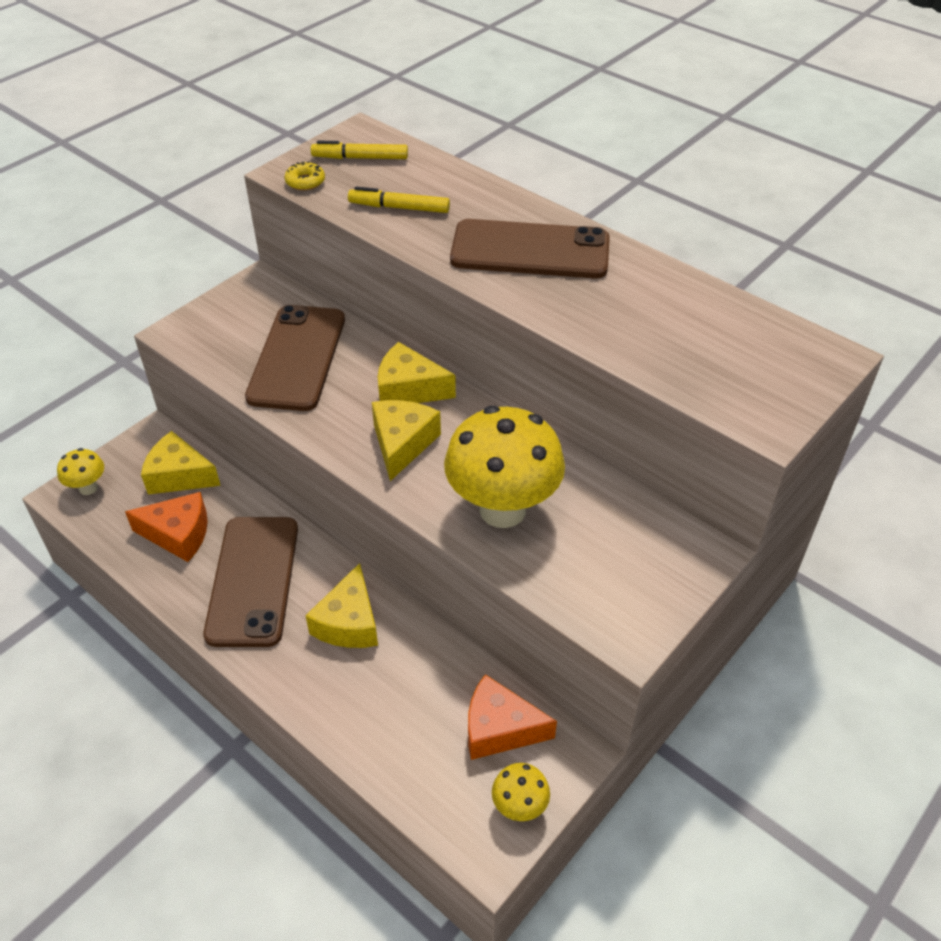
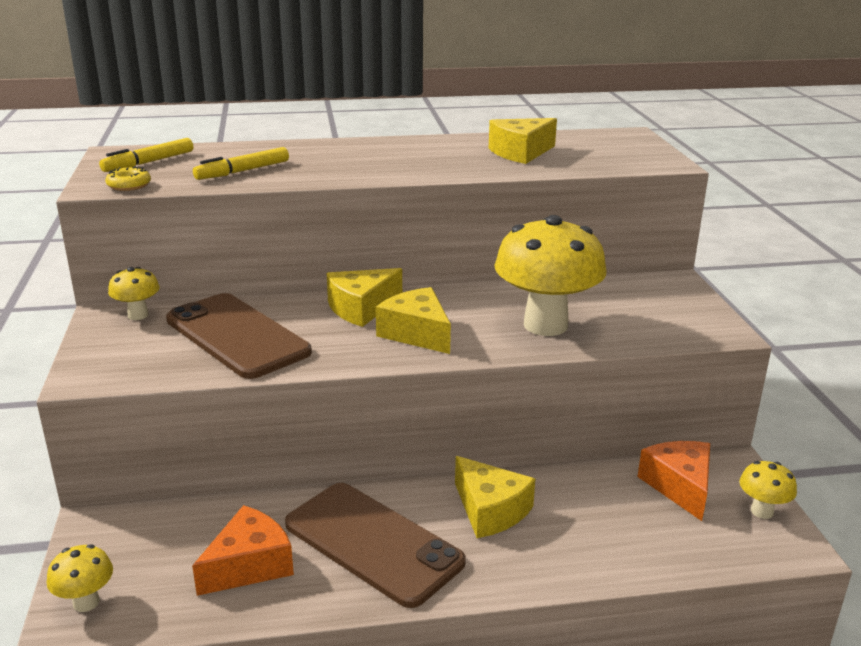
camera: 50 degrees left, 20 degrees down
yellow cheese [141,431,221,495] -> yellow cheese moved to [489,118,557,164]
brown phone [450,219,610,278] -> none
orange cheese [468,674,557,760] -> orange cheese turned 120 degrees clockwise [637,441,710,521]
none -> yellow mushroom [108,267,160,320]

